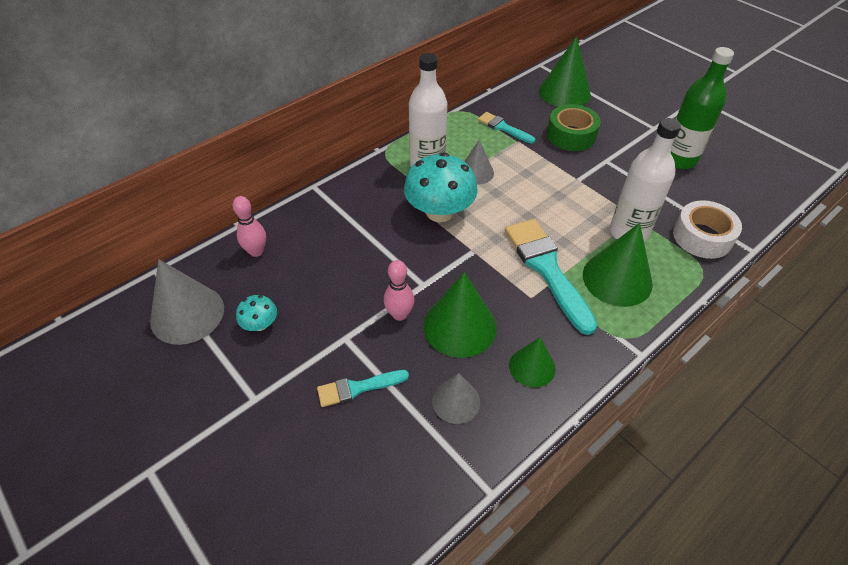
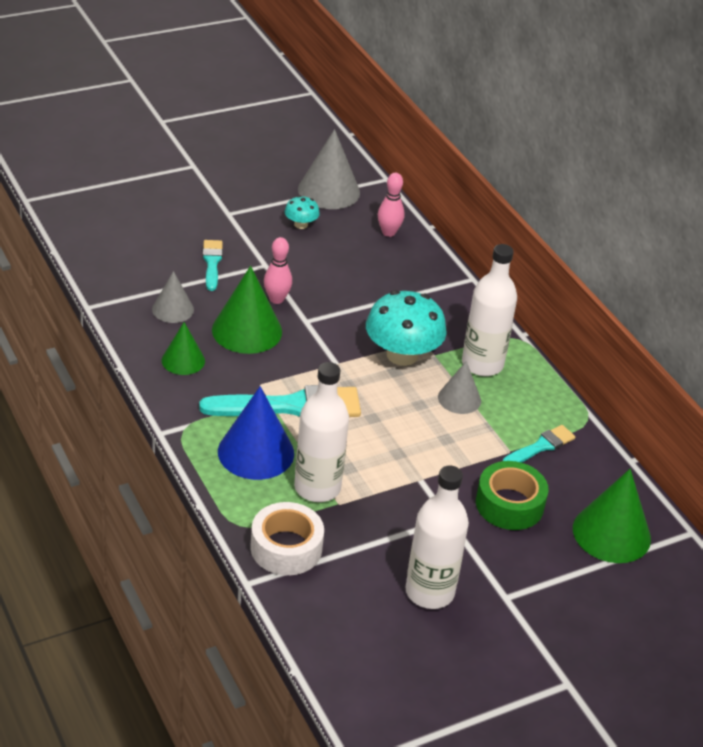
camera: 100 degrees right, 10 degrees down
green cone [583,223,653,307] -> blue cone [218,386,294,480]
green bottle [671,47,734,169] -> white bottle [406,466,469,609]

